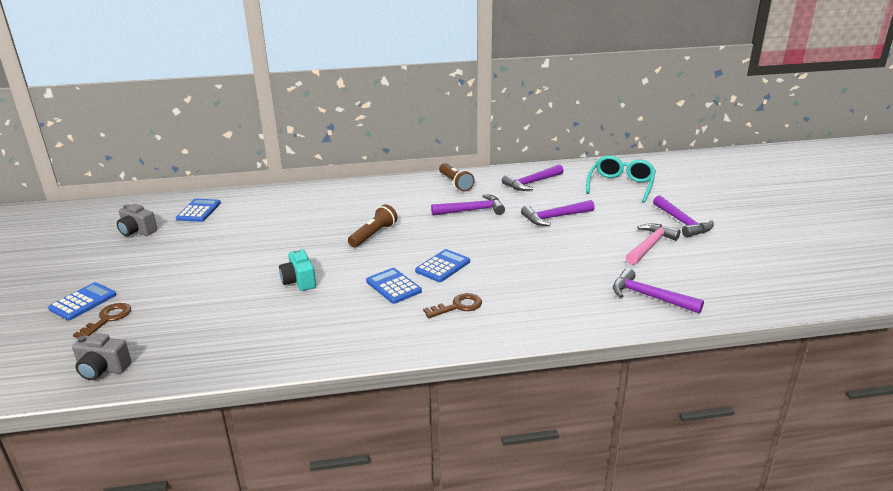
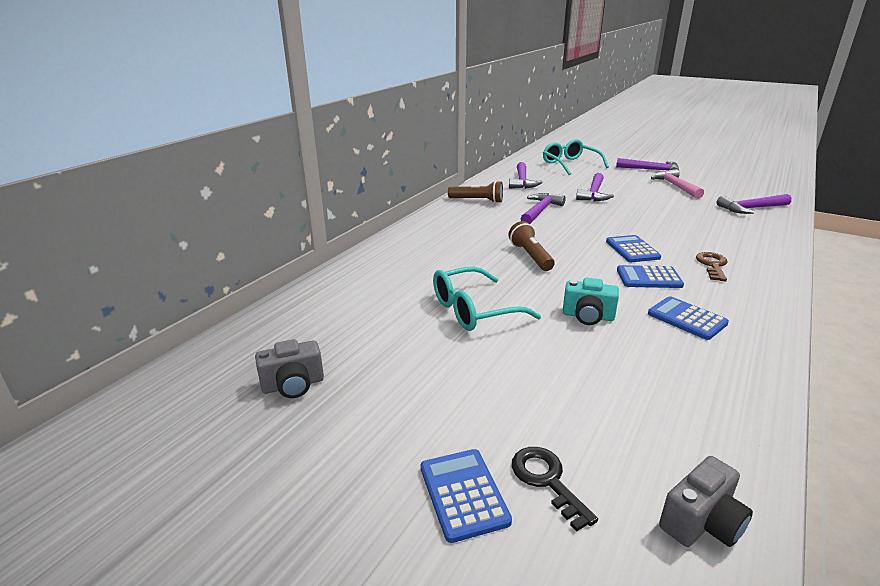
camera: 50 degrees left, 0 degrees up
brown key [73,303,131,338] -> black key [512,447,598,532]
blue calculator [176,199,221,222] -> blue calculator moved to [648,296,729,340]
none -> turquoise glasses [433,267,541,331]

